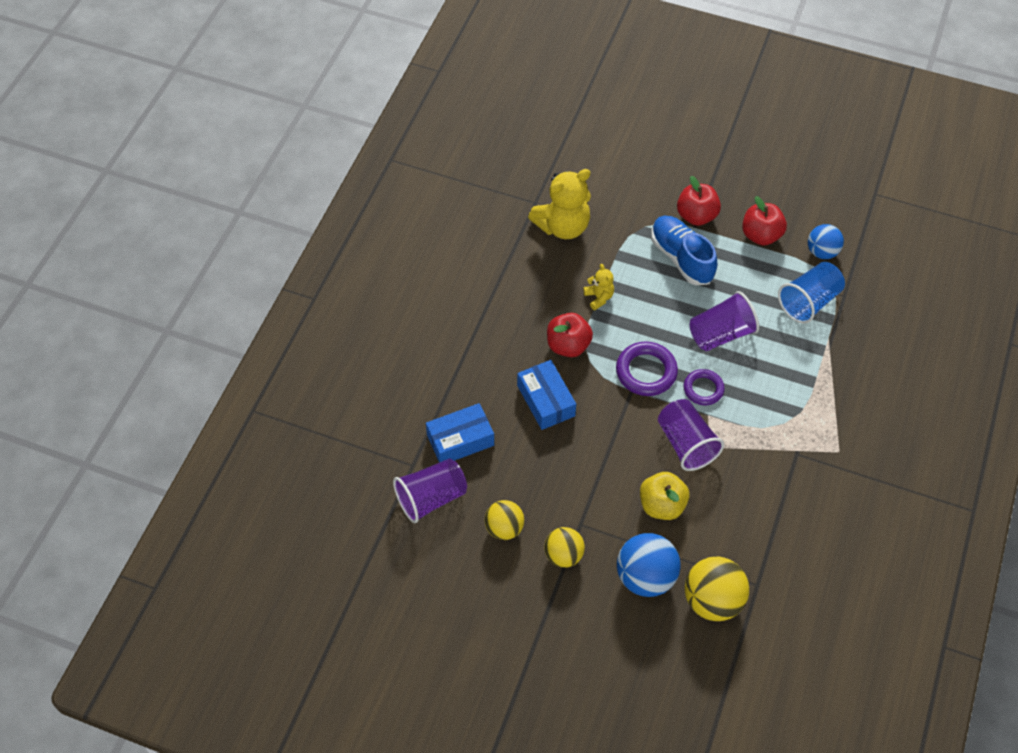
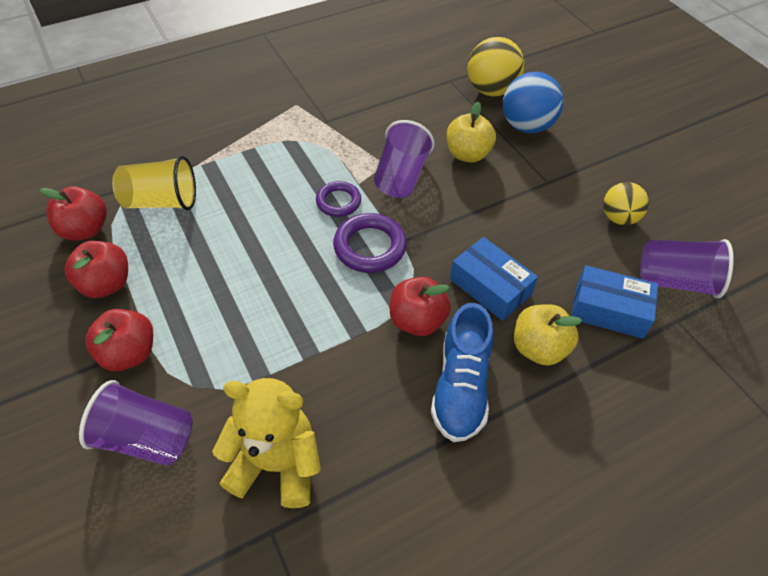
camera: 140 degrees left, 5 degrees down
blue box [517,360,576,430] -> blue box turned 60 degrees counterclockwise [450,237,538,321]
yellow ball [544,527,585,568] -> none
yellow teddy bear [583,264,614,310] -> none
blue shoe [651,216,717,285] -> blue shoe moved to [431,303,493,442]
purple cup [689,291,759,351] -> purple cup moved to [79,380,193,466]
blue cup [778,262,845,324] -> yellow cup [112,156,196,210]
blue ball [808,224,844,259] -> red apple [40,186,107,241]
none -> yellow apple [514,304,582,366]

